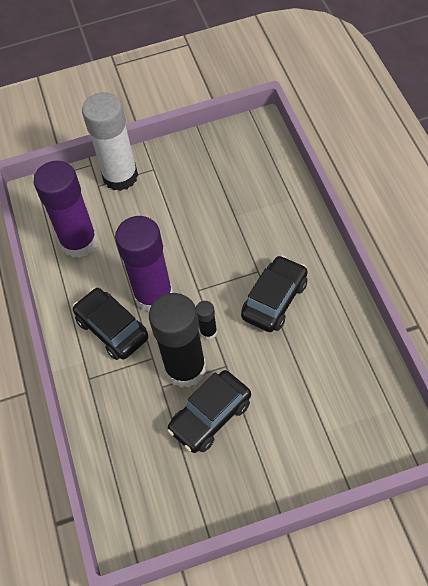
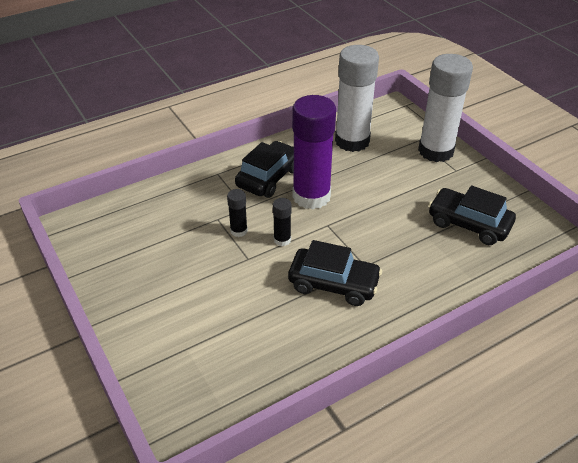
camera: 70 degrees right, 15 degrees down
purple glue stick [34,161,98,258] -> white glue stick [335,45,379,152]
black glue stick [149,293,206,388] -> black glue stick [227,189,248,237], size x0.43
black car [167,370,251,453] -> black car moved to [428,185,516,245]

